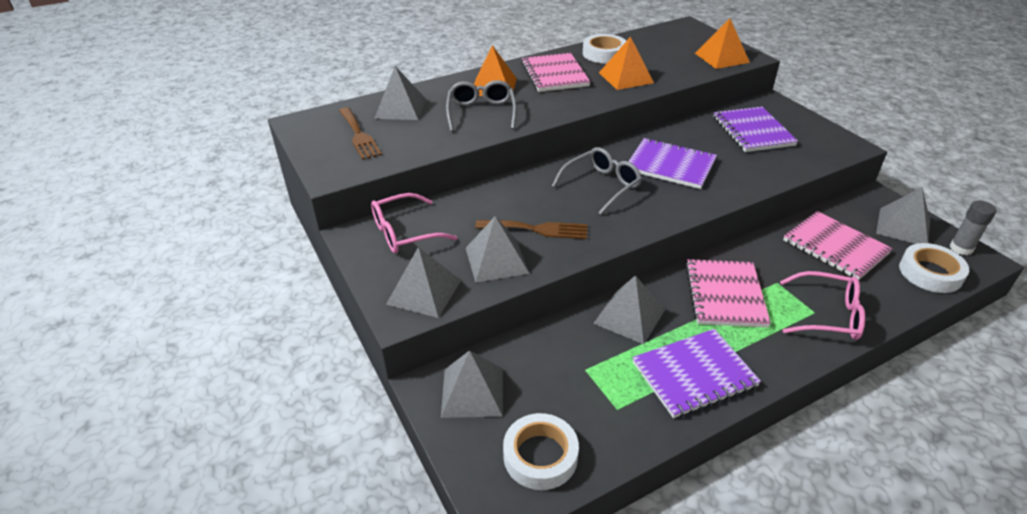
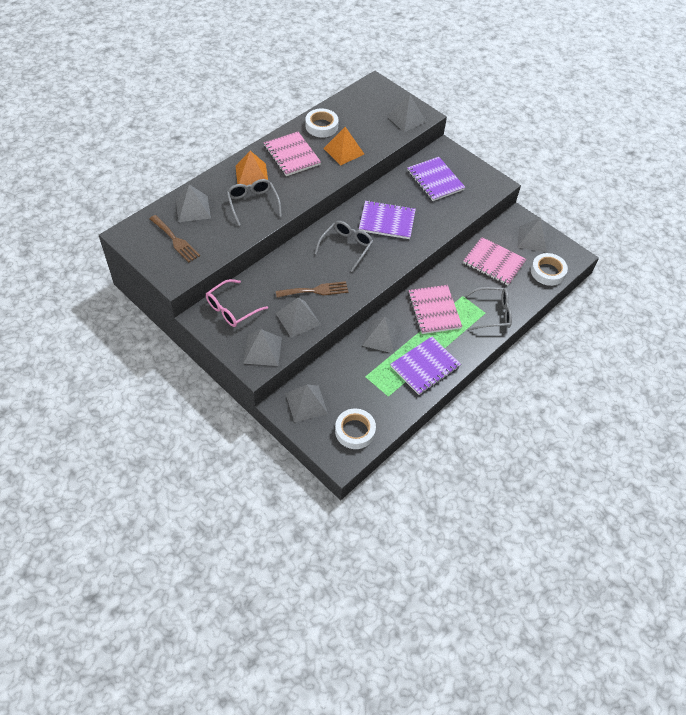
camera: 20 degrees left, 15 degrees up
orange pyramid [695,18,750,69] -> grey pyramid [387,95,426,132]
pink glasses [780,271,865,340] -> grey glasses [465,287,512,330]
grey glue stick [950,201,997,255] -> none

